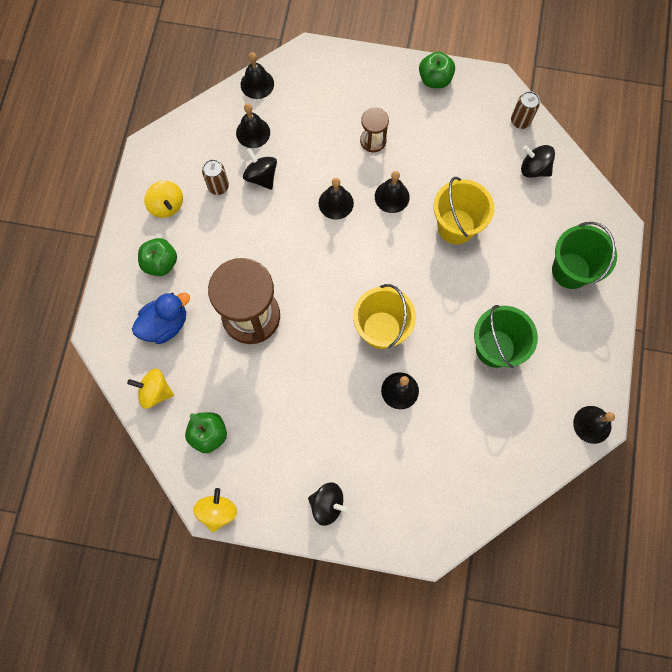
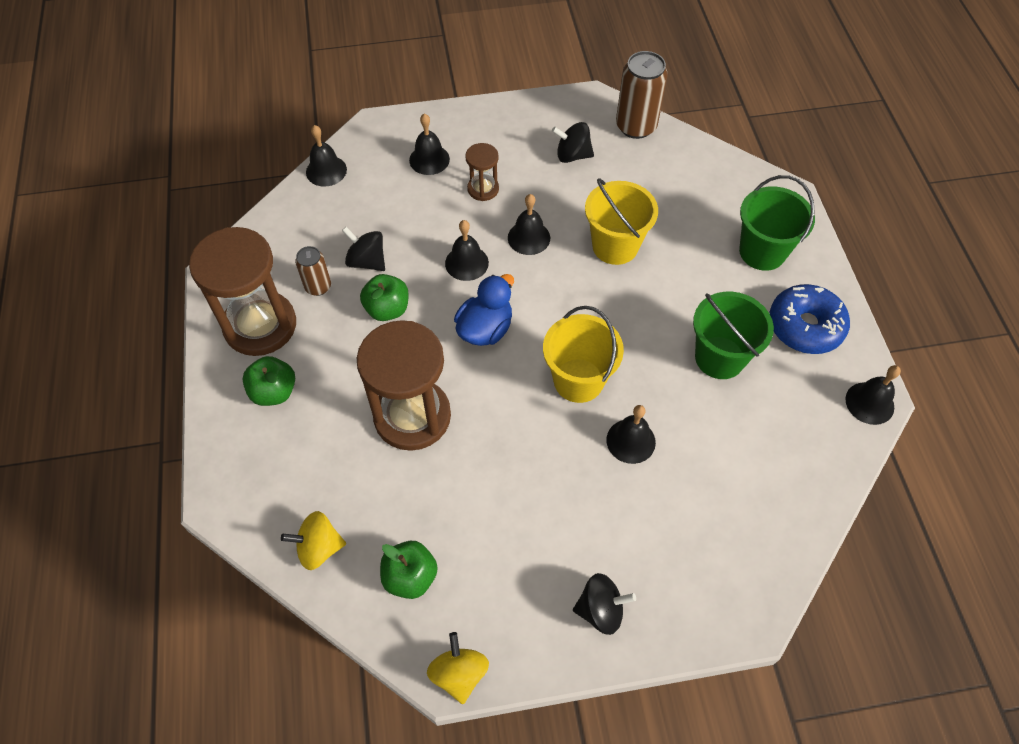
camera: 20 degrees left, 15 degrees down
blue duck [132,292,190,344] -> blue duck moved to [454,274,514,346]
yellow spinning top [144,181,183,218] -> brown hourglass [189,227,296,356]
black bell [236,103,270,148] -> black bell moved to [409,113,450,175]
green apple [419,52,455,88] -> green apple moved to [360,274,409,321]
brown can [511,91,540,129] -> brown can [616,51,668,139], size x1.73
black spinning top [521,145,555,178] -> black spinning top moved to [552,122,594,163]
none -> blue donut [769,284,850,354]

